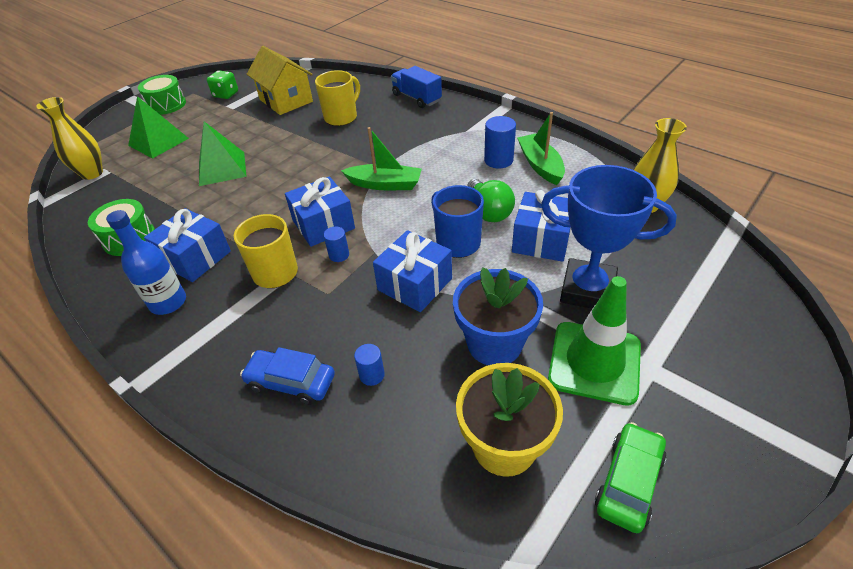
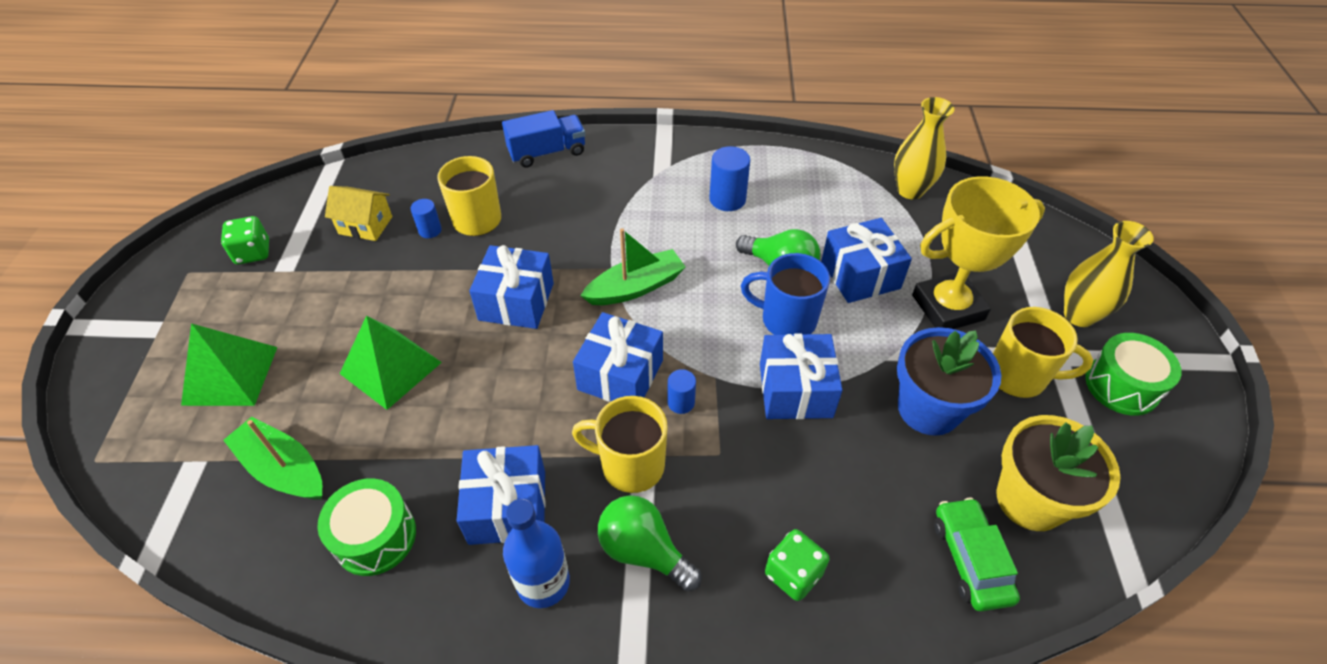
camera: 40 degrees left, 5 degrees up
yellow vase [36,97,103,180] -> yellow vase moved to [1064,221,1154,327]
green drum [138,75,186,115] -> green drum moved to [1085,333,1182,416]
blue car [240,347,335,405] -> green dice [765,529,830,601]
yellow house [247,46,313,115] -> yellow house [325,186,392,241], size x0.62
blue cylinder [354,344,385,386] -> blue cylinder moved to [410,199,442,238]
blue truck [391,66,442,108] -> blue truck turned 150 degrees clockwise [502,110,585,168]
green boat [517,112,565,185] -> green boat moved to [223,417,322,500]
blue trophy [541,165,677,309] -> yellow trophy [912,176,1045,329]
green traffic cone [548,276,641,406] -> yellow mug [993,307,1093,398]
green car [595,422,666,533] -> green car moved to [934,497,1020,611]
none -> blue gift [469,245,554,329]
none -> green light bulb [598,495,702,591]

